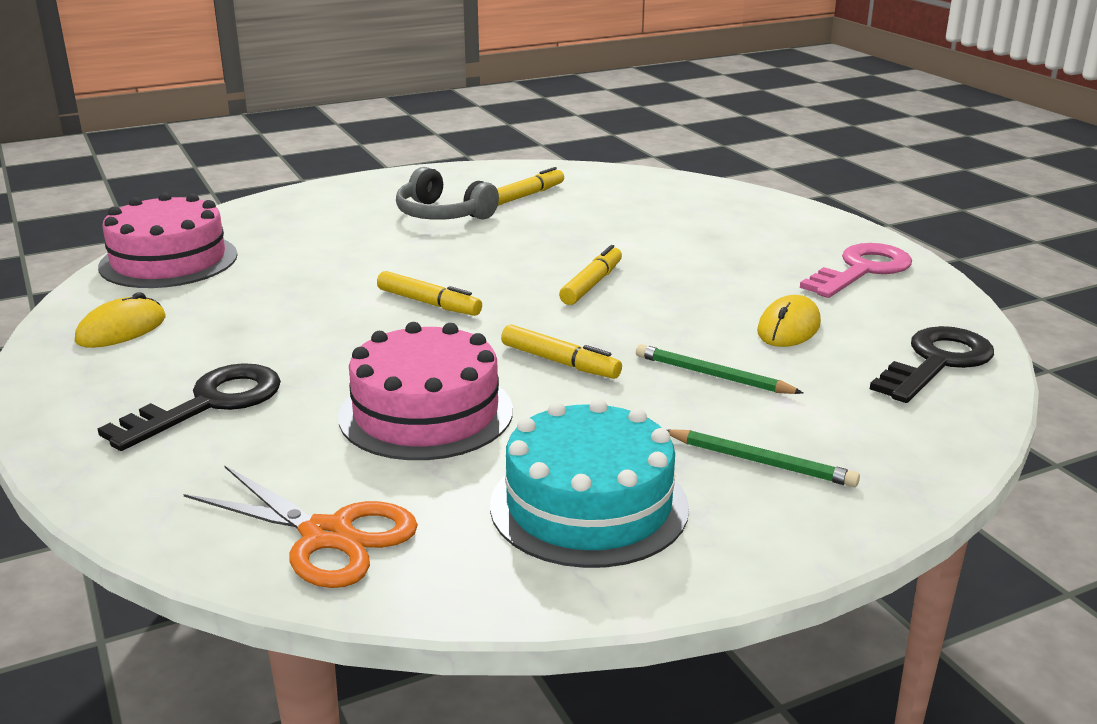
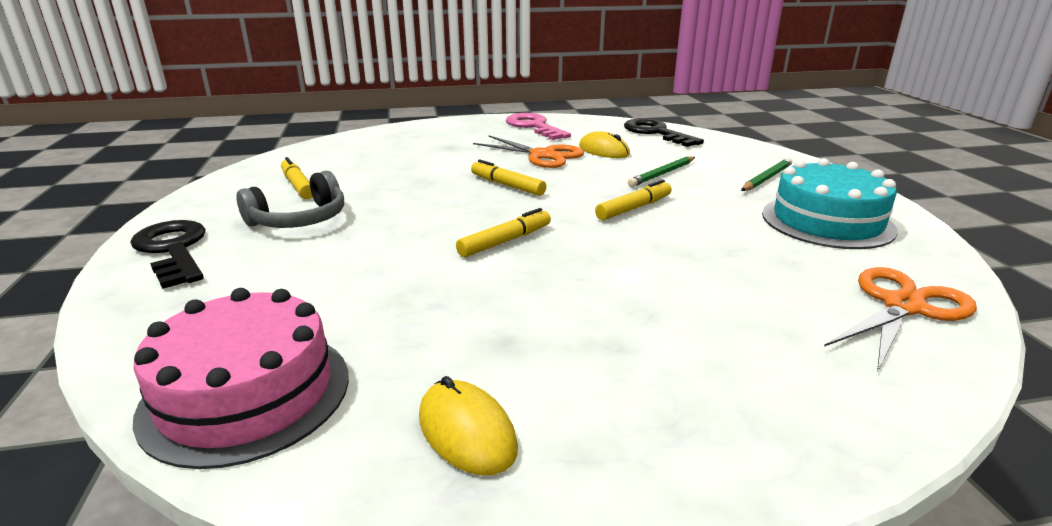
camera: 75 degrees left, 0 degrees up
black key [97,363,281,451] -> black key moved to [130,220,206,289]
pink cake [338,322,513,460] -> none
none -> orange scissors [473,136,584,168]

